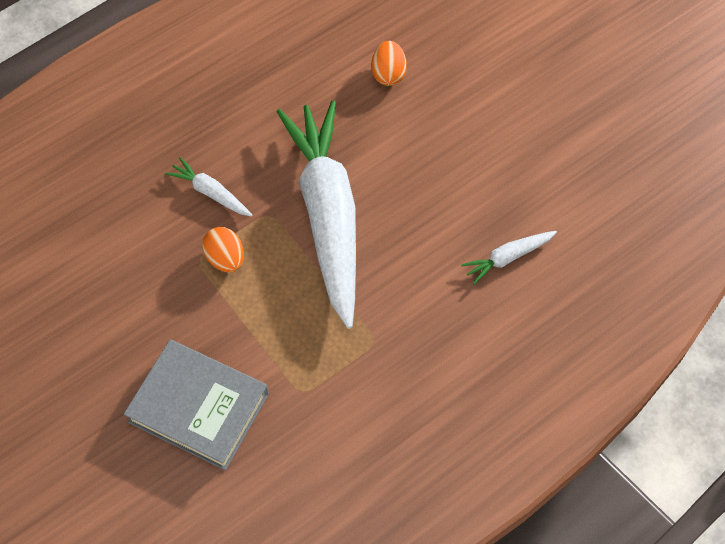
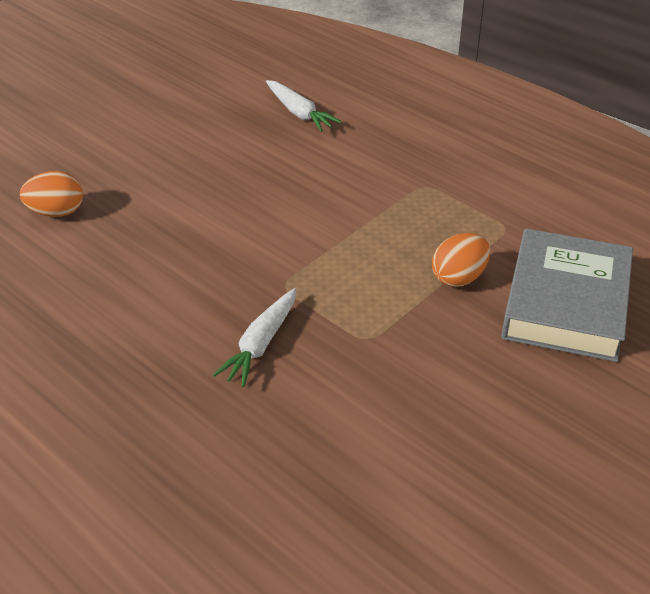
camera: 100 degrees left, 20 degrees down
orange egg [202,227,244,273] -> orange egg moved to [432,233,490,287]
white carrot [277,100,356,329] -> none

